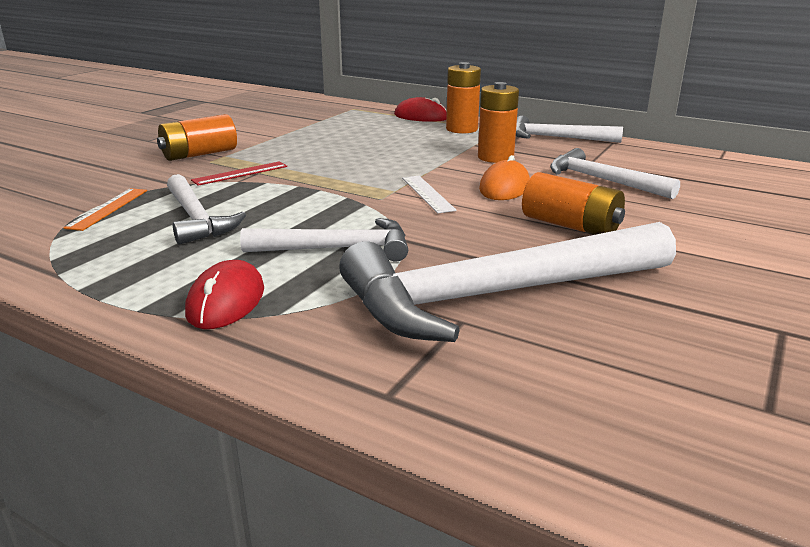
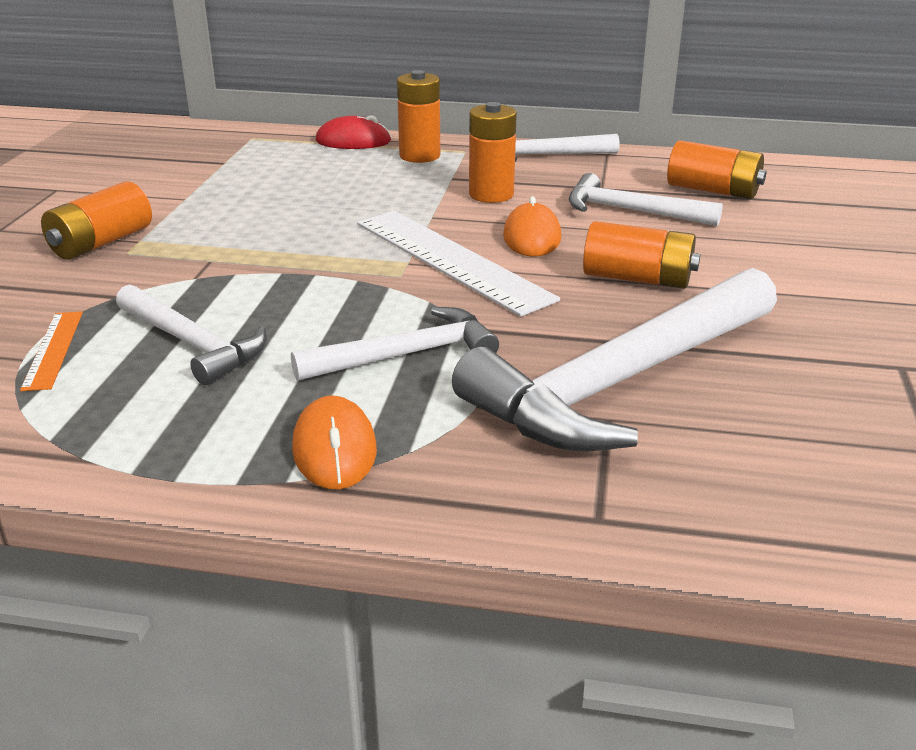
camera: 20 degrees left, 5 degrees up
red mouse [185,260,264,329] -> orange mouse [292,396,377,489]
red ruler [191,161,287,186] -> none
white ruler [402,176,457,213] -> white ruler [357,211,560,317], size x2.06
none -> orange battery [667,140,767,199]

